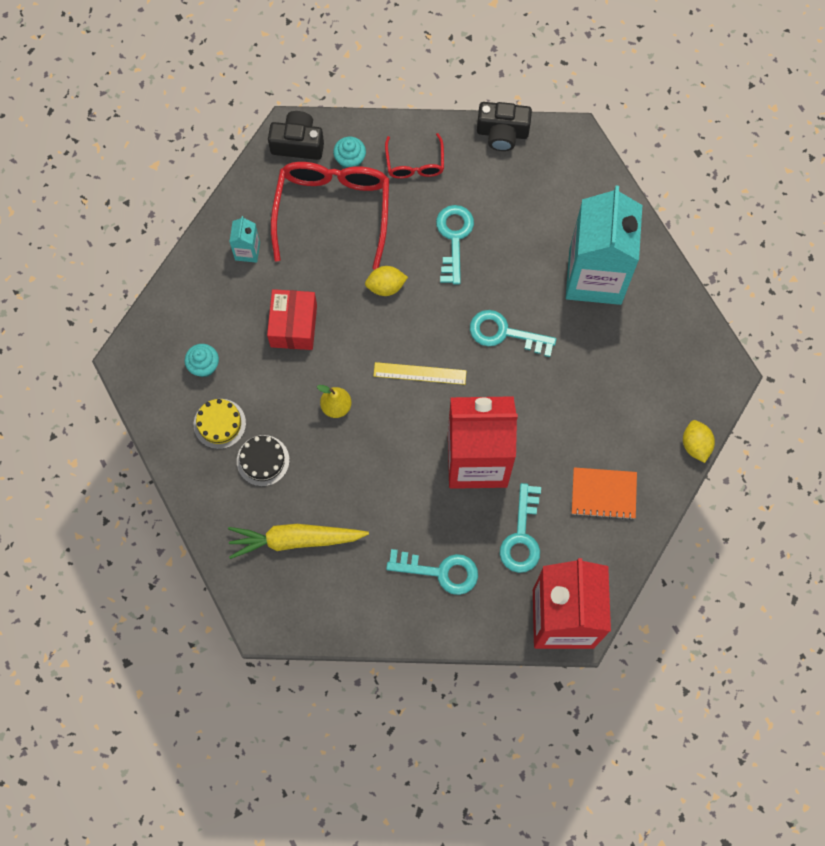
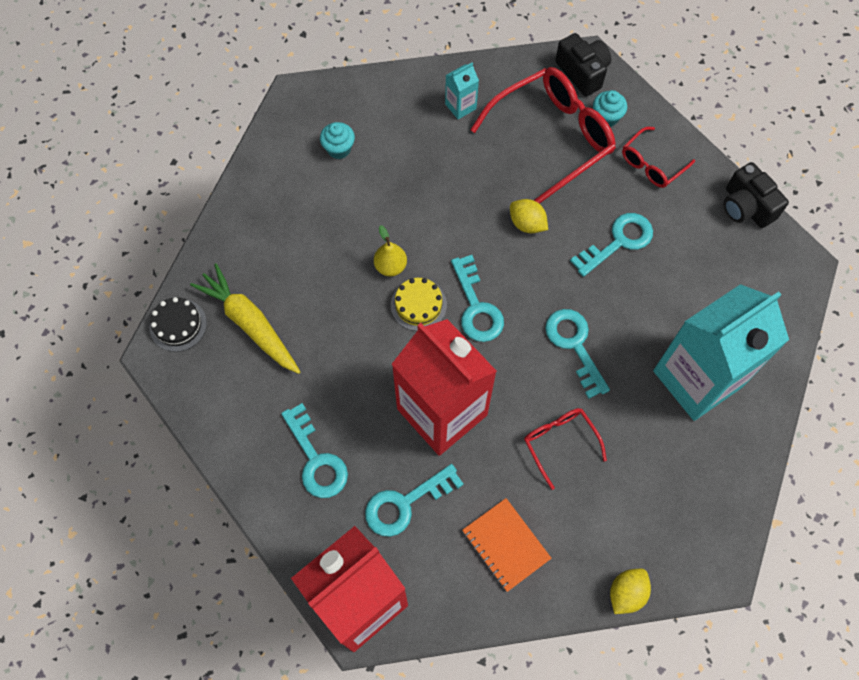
camera: 50 degrees right, 5 degrees down
yellow cake [194,399,246,449] -> yellow cake moved to [391,278,447,331]
black cake [237,435,289,486] -> black cake moved to [150,297,207,352]
red box [267,289,317,350] -> none
yellow ruler [373,362,467,385] -> turquoise key [451,255,504,342]
none -> red glasses [524,408,607,490]

